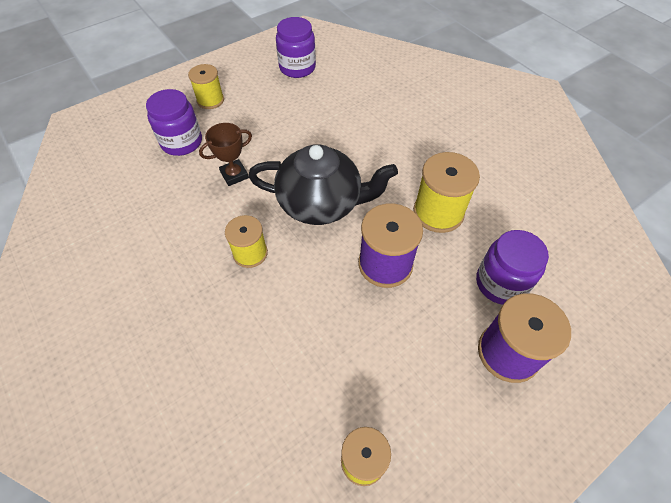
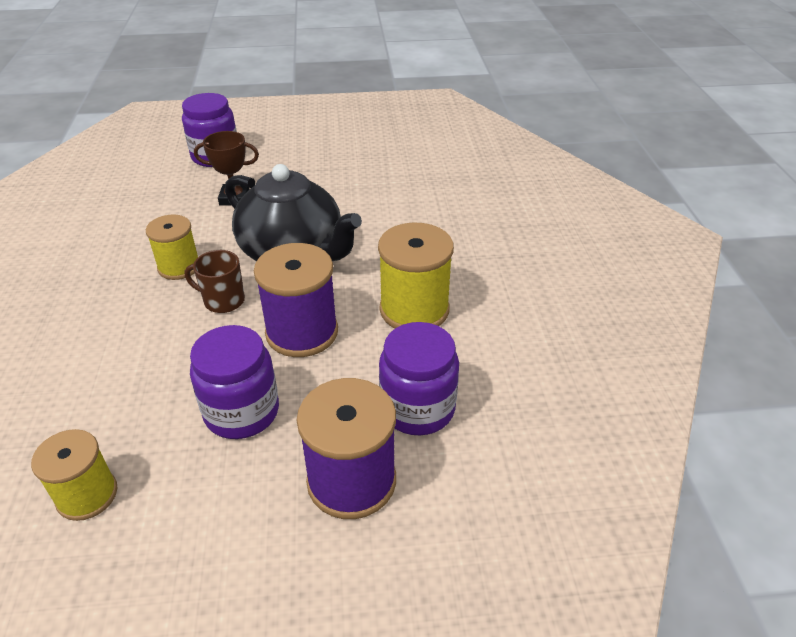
camera: 30 degrees right, 15 degrees down
yellow spool [188,64,224,109] -> none
purple jar [276,17,316,78] -> purple jar moved to [190,325,279,439]
none -> brown mug [185,250,245,313]

